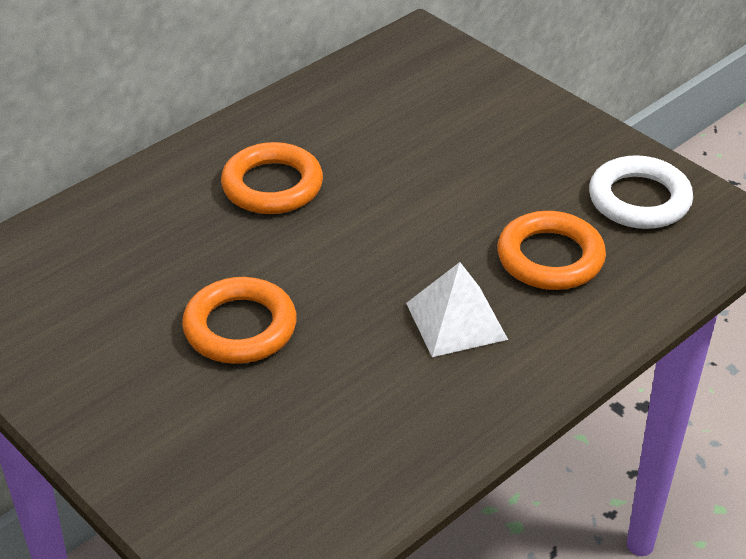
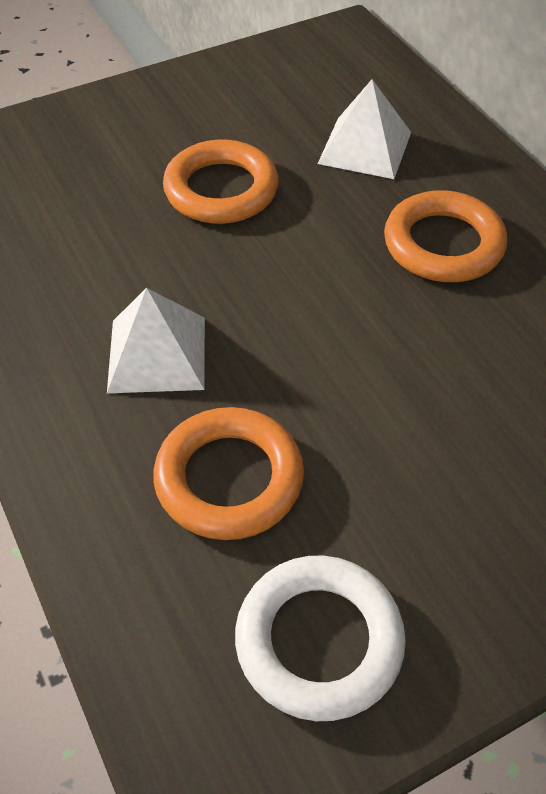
camera: 105 degrees right, 10 degrees up
none -> white pyramid [318,79,411,179]

